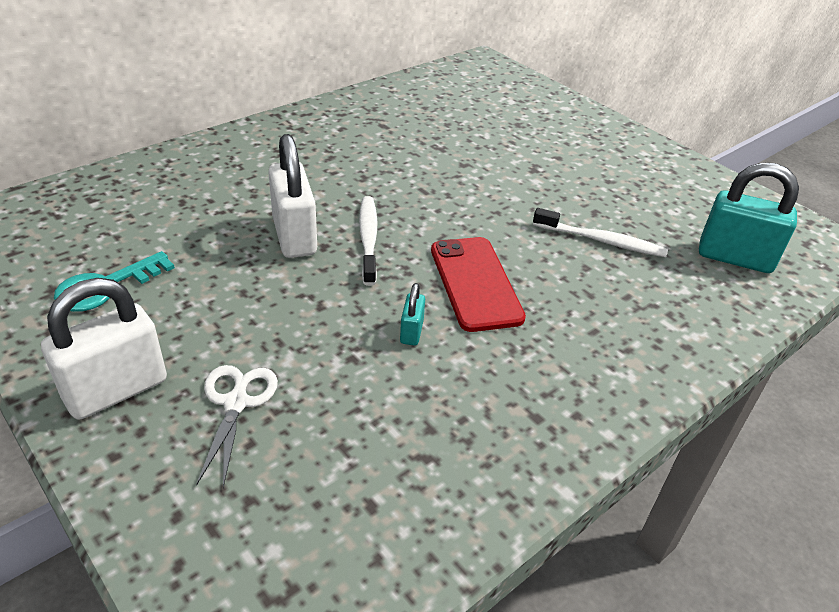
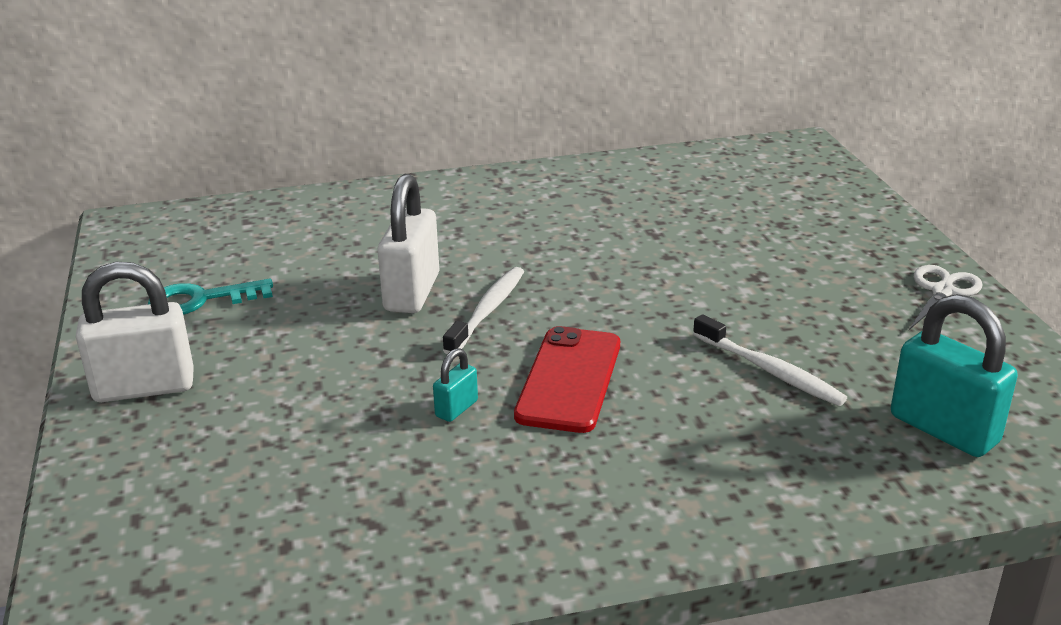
camera: 30 degrees right, 10 degrees down
white scissors [196,365,278,488] -> white scissors moved to [909,265,983,330]

